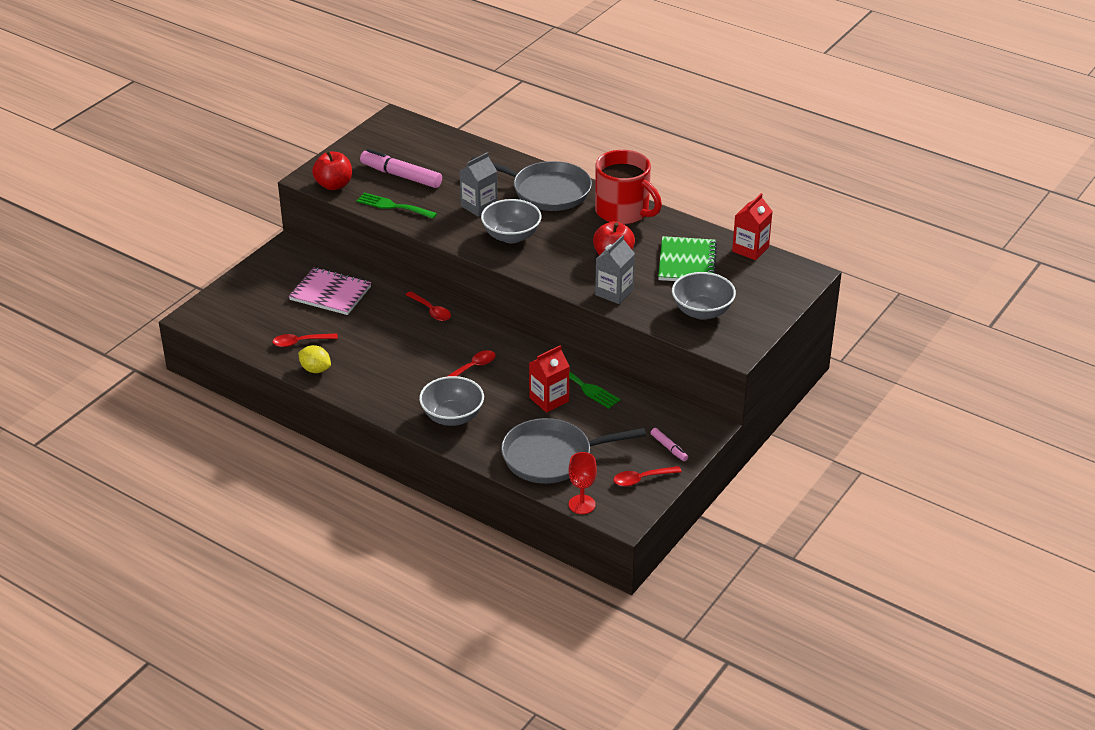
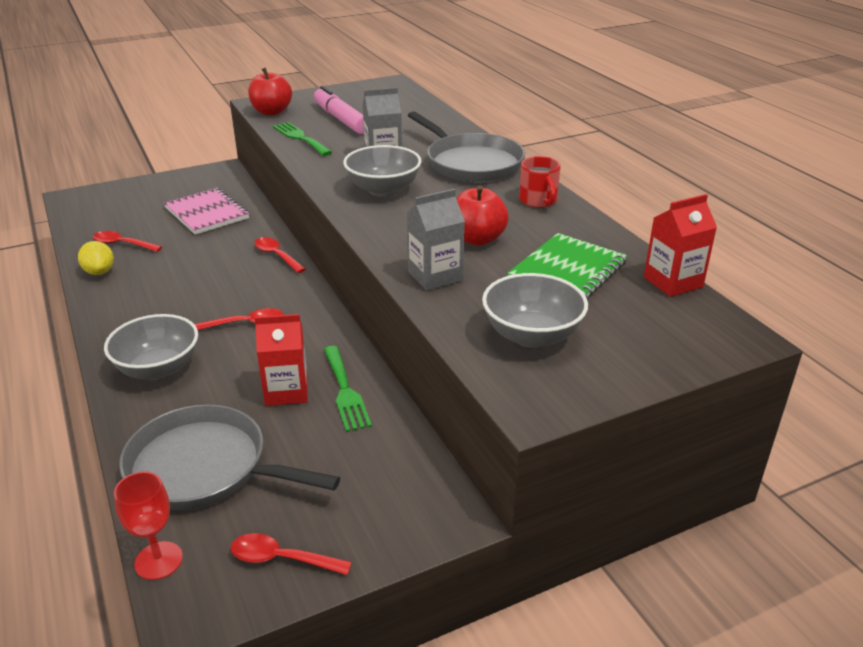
camera: 30 degrees right, 5 degrees down
red spoon [406,291,451,321] -> red spoon turned 150 degrees clockwise [254,237,306,273]
red mug [595,150,662,224] -> red mug [519,156,561,208], size x0.53
pink marker [651,428,688,461] -> none

